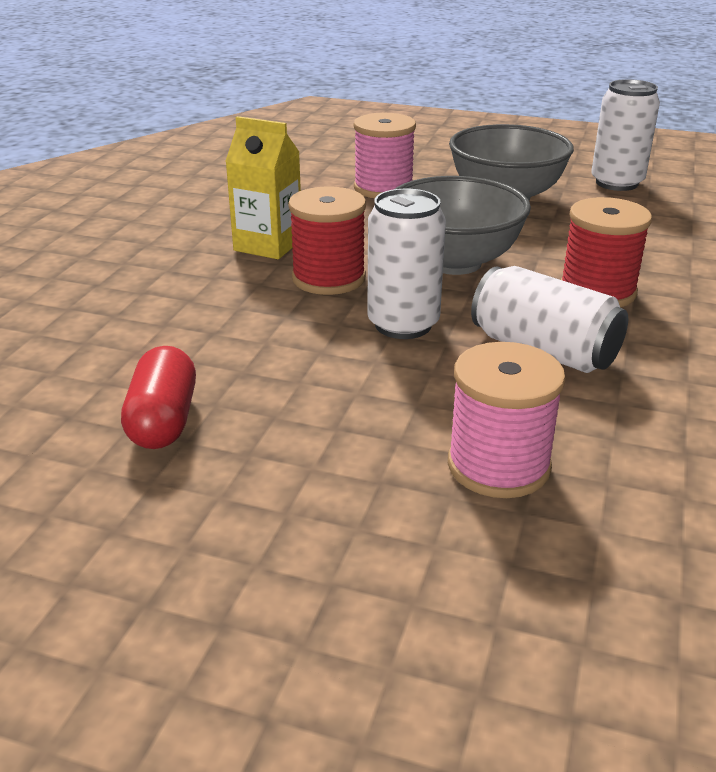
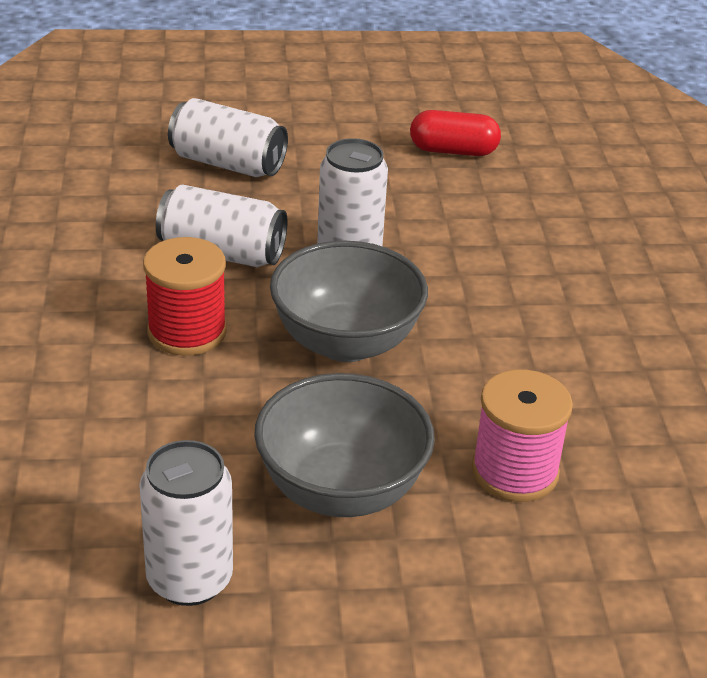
camera: 155 degrees right, 5 degrees up
red capsule [121,346,196,449] -> red capsule turned 60 degrees counterclockwise [410,110,501,156]
yellow carton [225,116,301,259] -> none
red spool [288,186,366,295] -> none
pink spool [448,342,566,498] -> white can [168,98,288,177]

